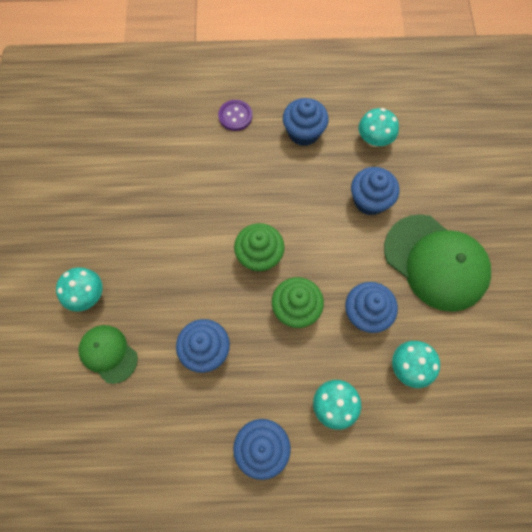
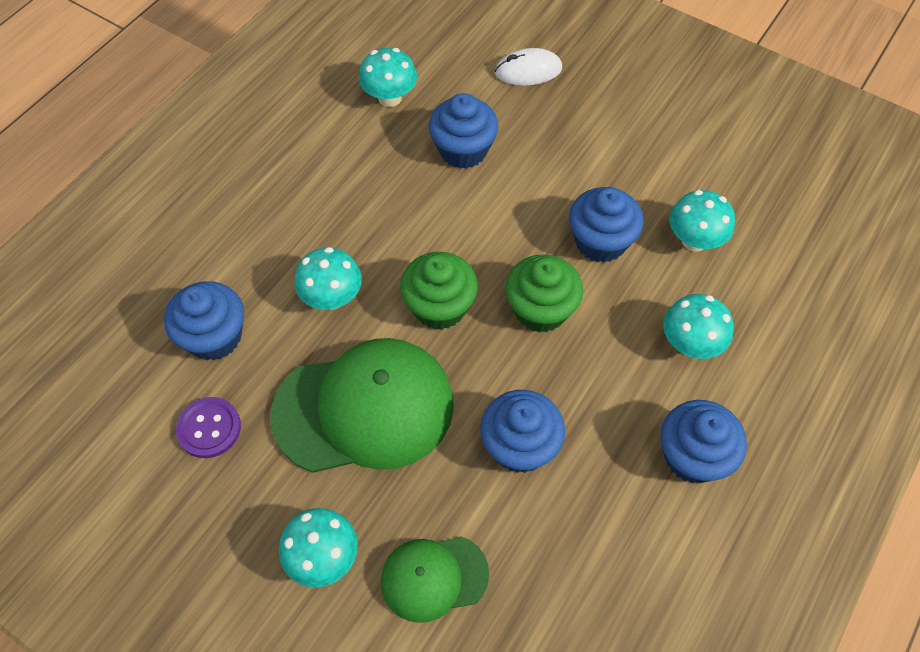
camera: 55 degrees left, 10 degrees down
purple button [218,100,252,131] -> purple button moved to [176,397,241,458]
blue cupcake [283,98,329,146] -> blue cupcake moved to [164,281,244,361]
green cap [384,214,491,312] -> green cap moved to [270,338,454,473]
none -> turquoise mushroom [294,247,362,310]
none -> white mouse [495,48,562,86]

